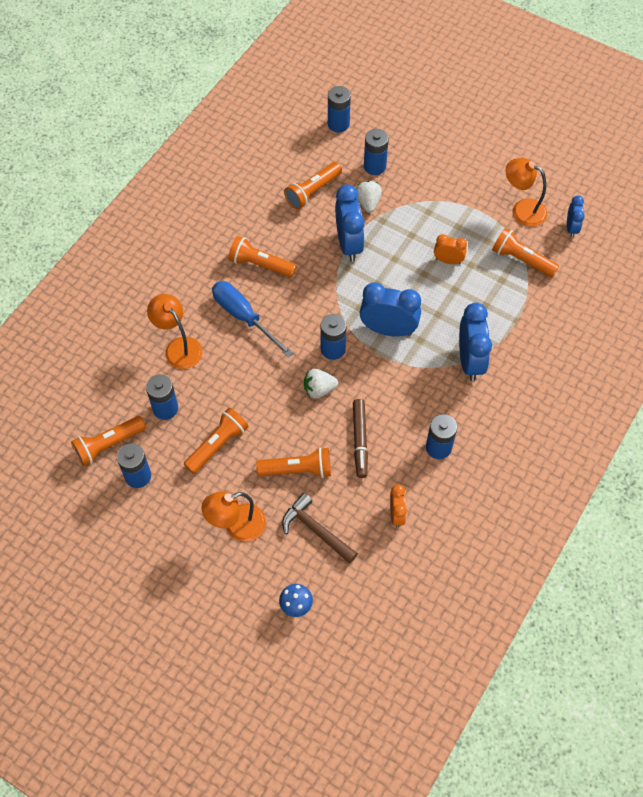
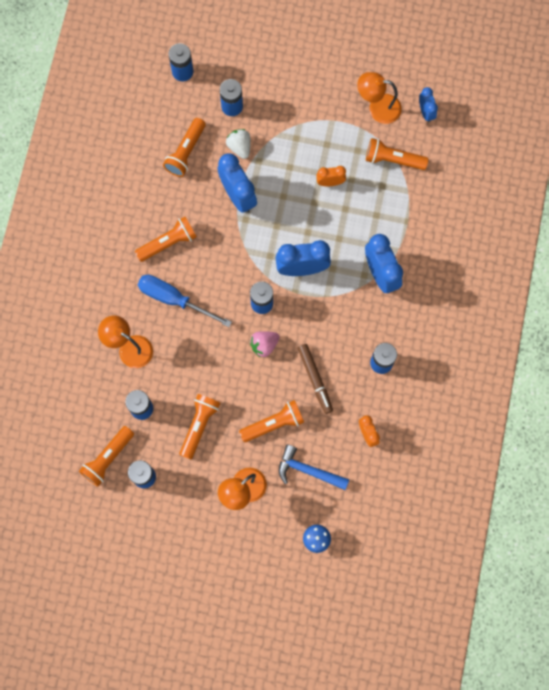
camera: 20 degrees left, 15 degrees up
orange flashlight [228,236,297,278] -> orange flashlight turned 150 degrees clockwise [135,217,197,262]
brown hammer [282,493,358,564] -> blue hammer [279,444,349,490]
white strawberry [304,369,338,398] -> pink strawberry [250,331,280,358]

